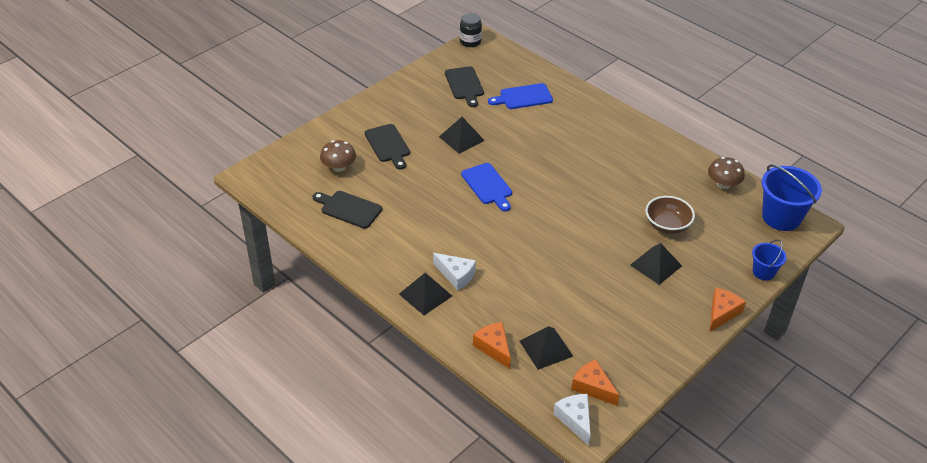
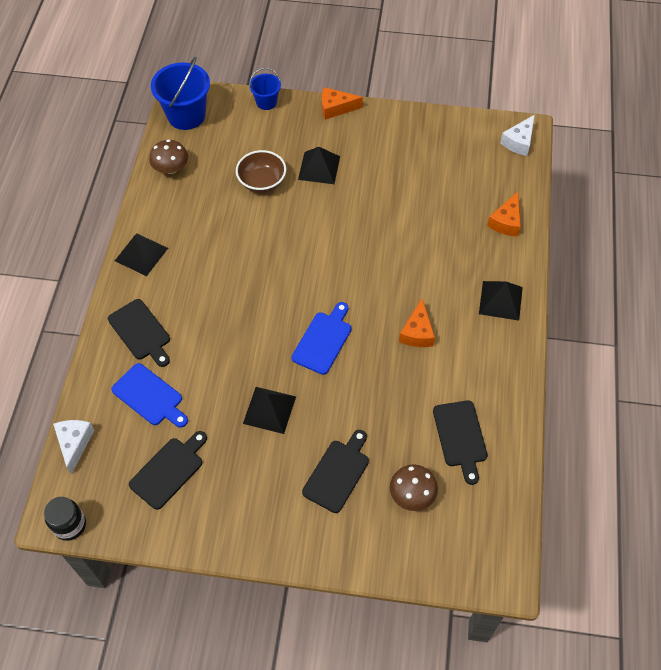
camera: 125 degrees left, 15 degrees up
white cheese [433,253,476,290] -> white cheese moved to [53,420,94,475]
black pyramid [520,326,574,370] -> black pyramid moved to [115,233,168,276]
orange cheese [571,359,620,406] -> orange cheese moved to [399,299,435,347]
none -> black cutting board [108,299,170,367]

